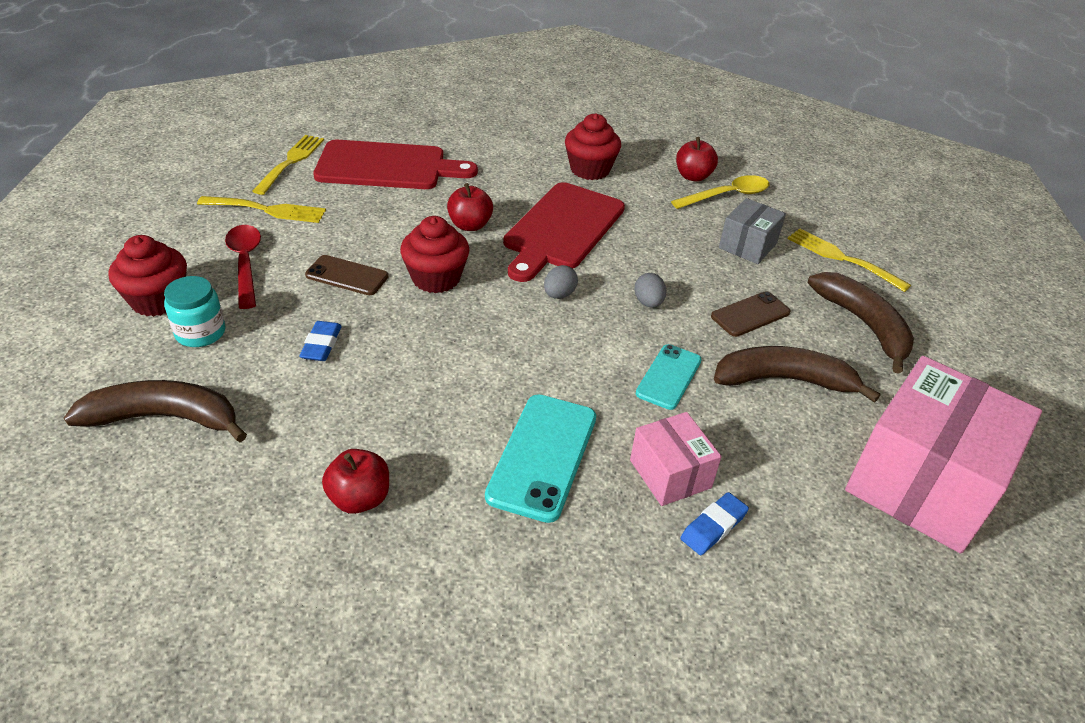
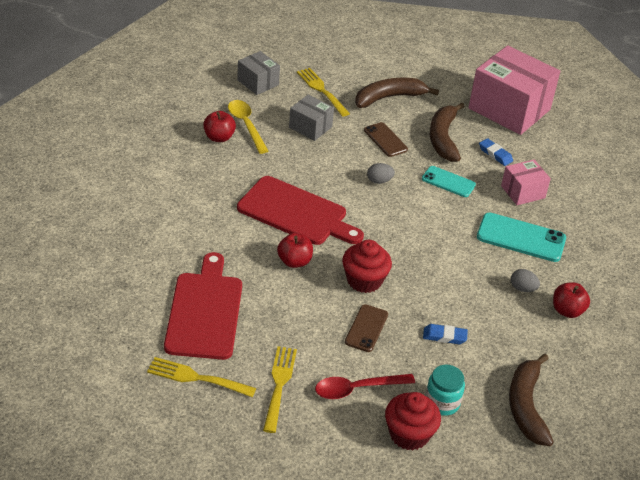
camera: 90 degrees left, 0 degrees up
grey egg [544,265,578,299] -> grey egg moved to [511,269,540,292]
red cupcake [565,113,621,180] -> none
blue eraser [680,492,749,555] -> blue eraser moved to [479,138,513,166]
yellow fork [788,228,911,292] -> yellow fork turned 105 degrees clockwise [297,68,350,117]
none -> grey box [237,51,280,95]

